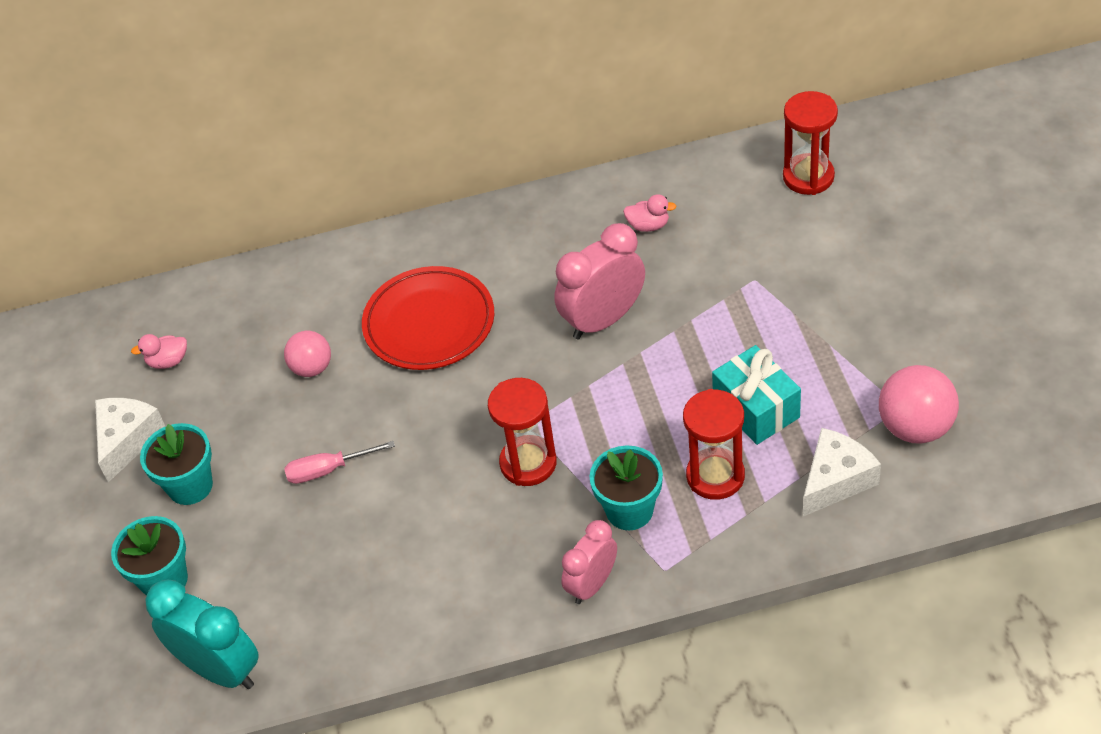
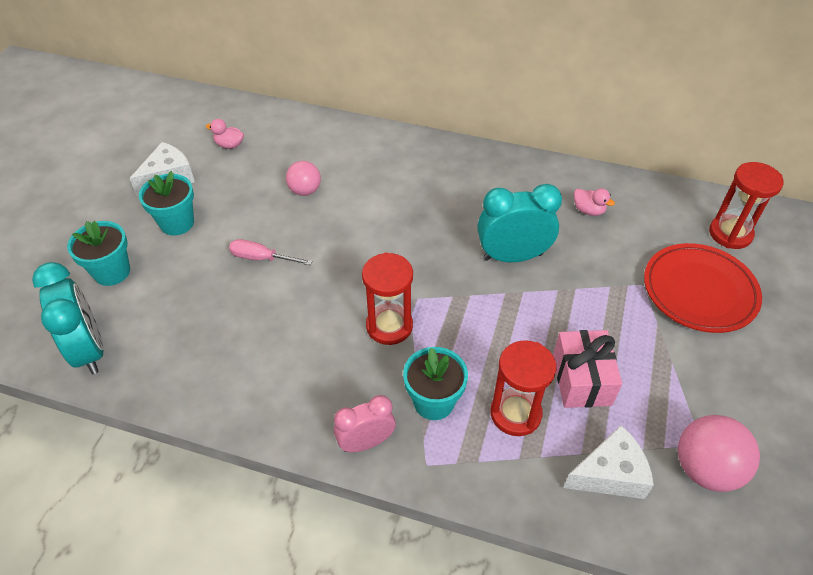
camera: 25 degrees right, 0 degrees up
red plate [362,266,494,370] -> red plate moved to [644,243,762,333]
pink clock [554,223,645,339] -> turquoise clock [477,184,562,262]
turquoise gift [712,345,801,445] -> pink gift [553,330,622,408]

